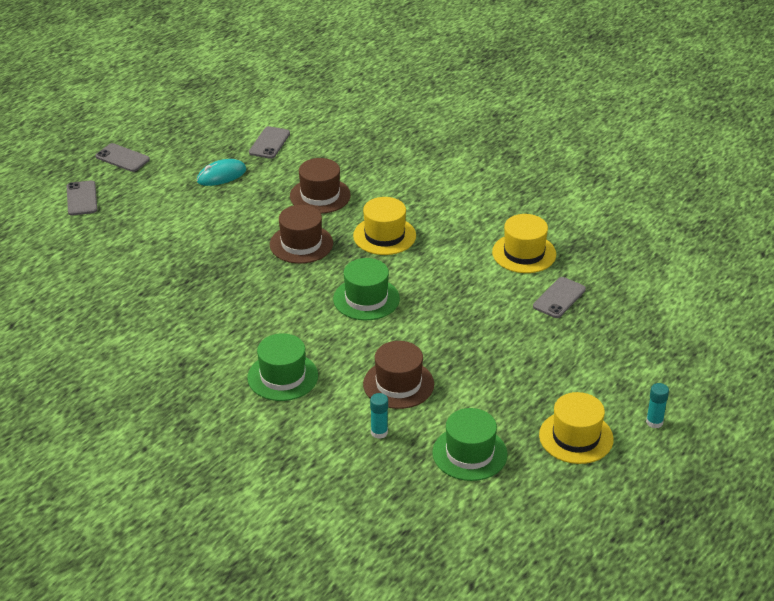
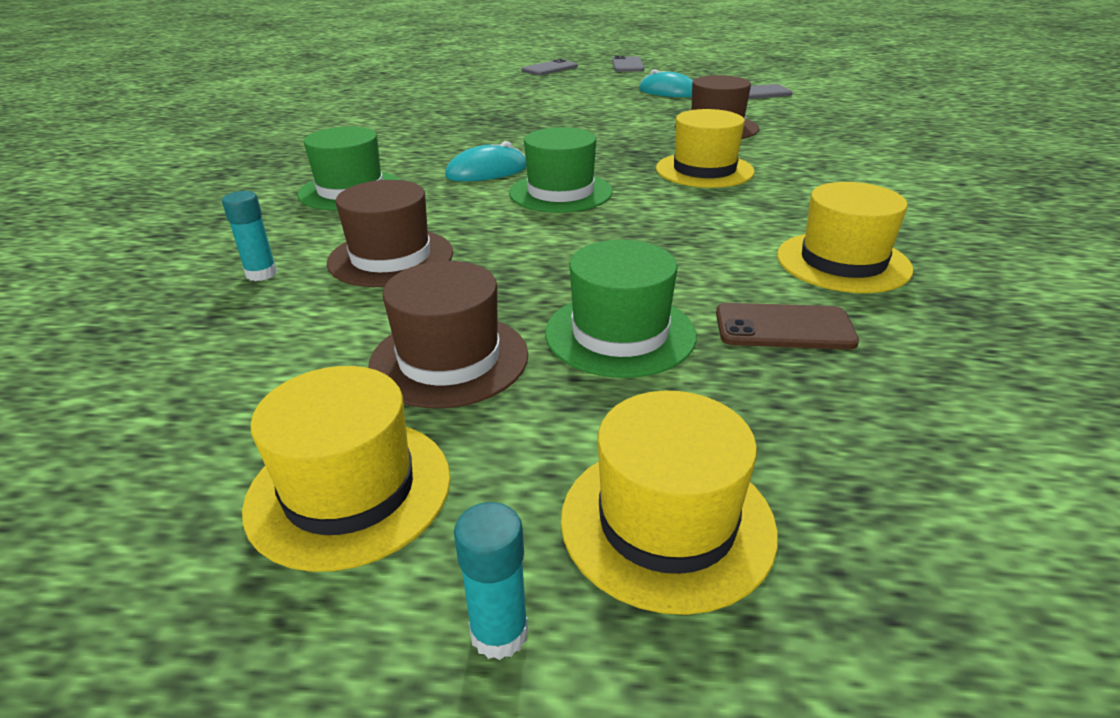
camera: 60 degrees right, 5 degrees down
brown hat [270,205,333,264] -> brown hat moved to [369,261,528,408]
green hat [432,408,508,481] -> green hat moved to [545,240,697,378]
grey phone [533,277,586,318] -> brown phone [716,303,859,349]
none -> turquoise mouse [445,141,527,181]
none -> yellow hat [561,391,778,615]

